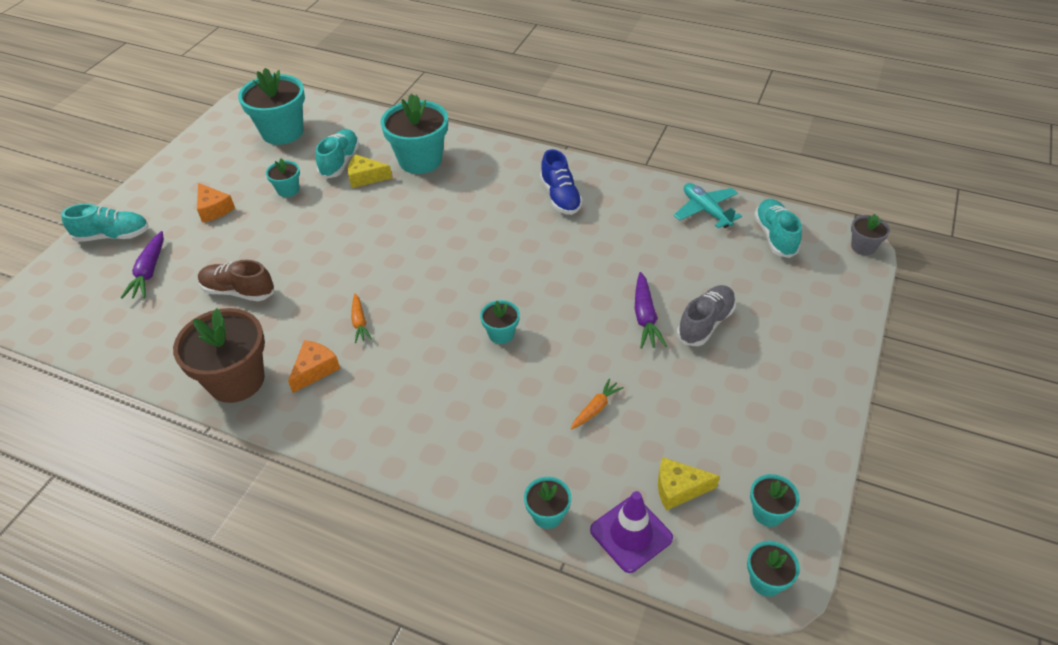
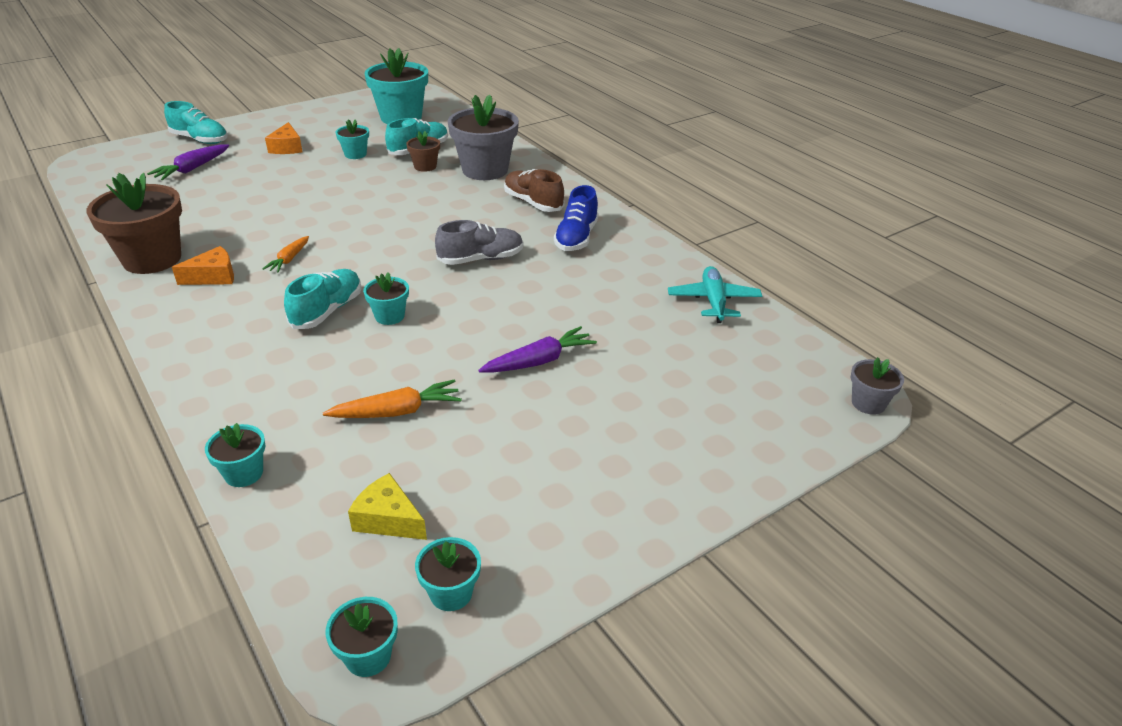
camera: 30 degrees right, 10 degrees down
brown shoe [198,260,274,301] -> brown shoe moved to [504,169,565,212]
yellow cheese [348,154,392,188] -> brown flower pot [406,131,440,172]
turquoise flower pot [381,94,448,174] -> grey flower pot [447,94,519,180]
orange carrot [571,378,624,430] -> orange carrot [323,379,462,418], size x1.51
purple traffic cone [590,491,673,573] -> none
purple carrot [635,272,667,349] -> purple carrot turned 150 degrees counterclockwise [479,326,597,372]
grey shoe [677,285,736,346] -> grey shoe moved to [435,220,523,265]
turquoise shoe [754,199,802,258] -> turquoise shoe moved to [284,269,362,329]

